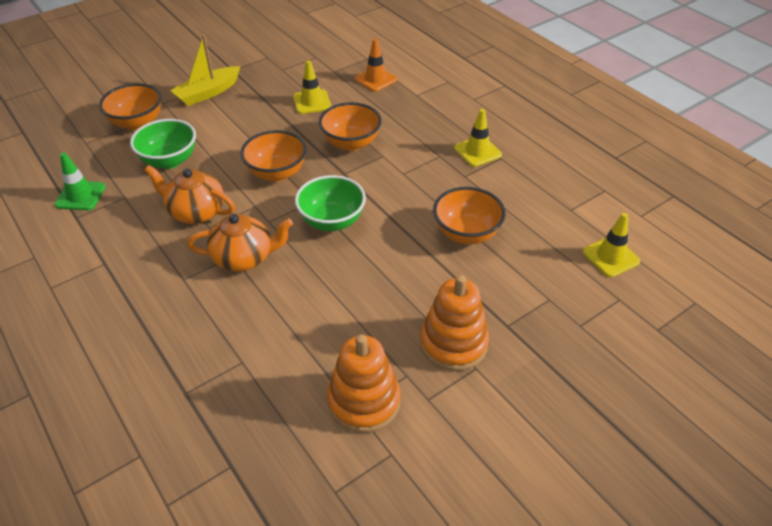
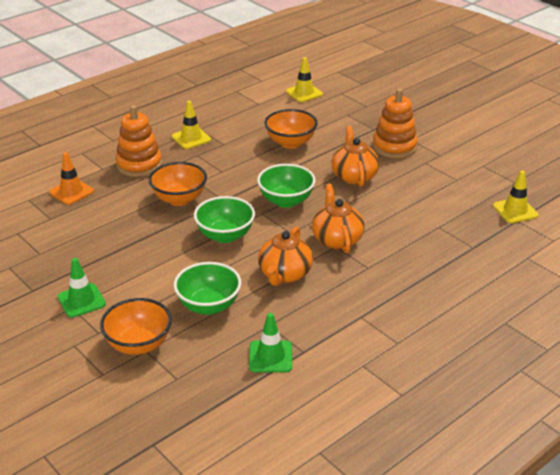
camera: 95 degrees left, 10 degrees down
yellow boat [170,34,240,106] -> green traffic cone [58,258,106,318]
orange bowl [240,130,307,182] -> green bowl [194,196,255,243]
yellow traffic cone [293,61,331,114] -> yellow traffic cone moved to [493,171,538,223]
orange stacking toy [327,334,401,433] -> orange stacking toy moved to [115,105,162,177]
none -> orange teapot [331,126,379,187]

